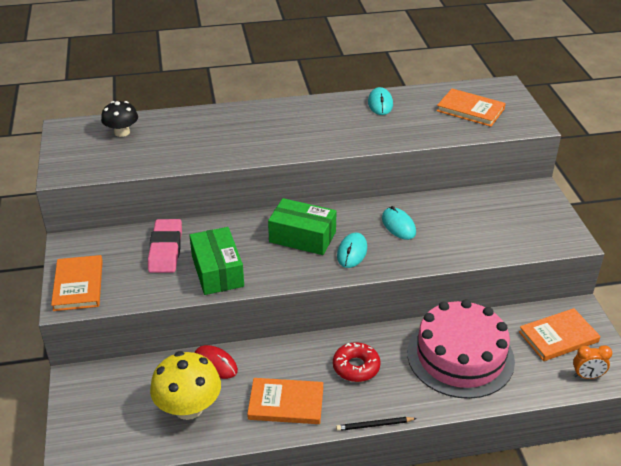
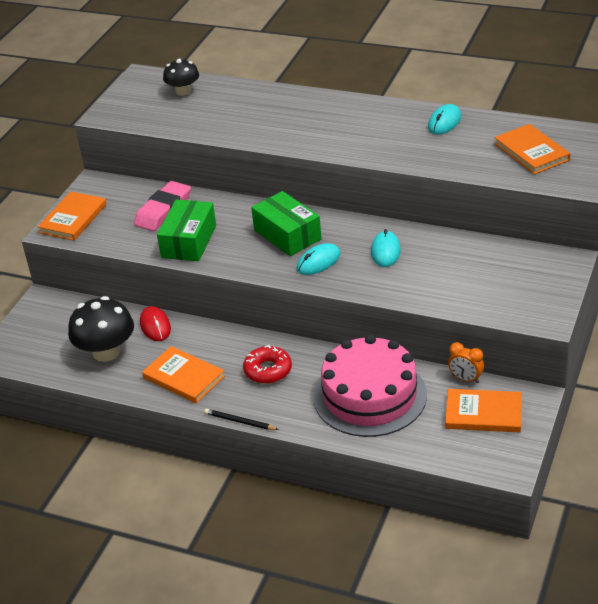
camera: 35 degrees right, 0 degrees up
yellow mushroom [150,351,221,420] -> black mushroom [68,296,134,362]
orange clock [573,345,612,379] -> orange clock moved to [448,342,484,383]

